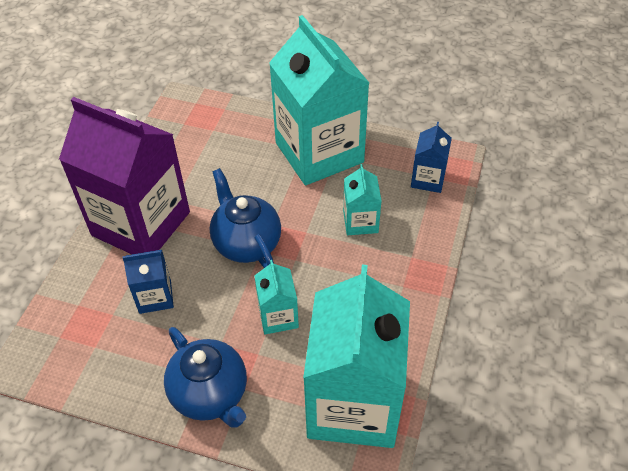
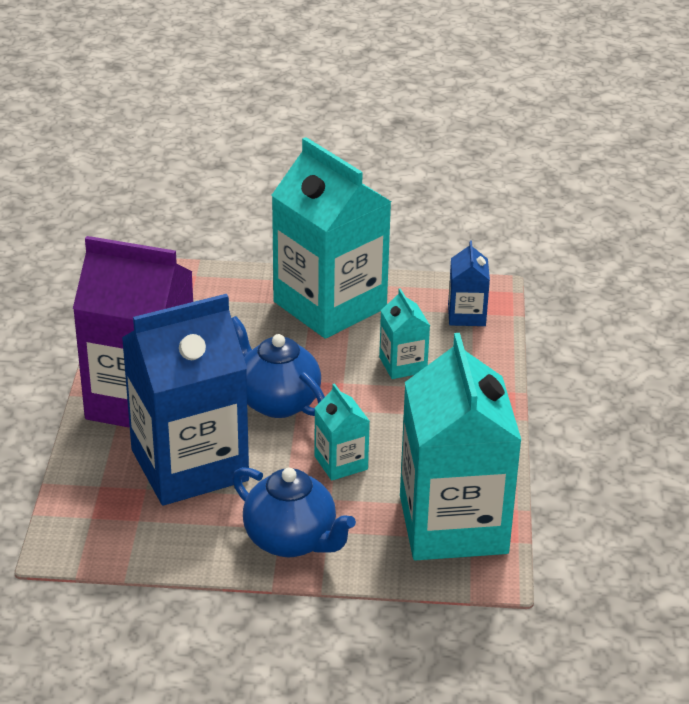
camera: 15 degrees left, 15 degrees down
blue carton [122,250,174,314] -> blue carton [122,294,249,505], size x2.25

